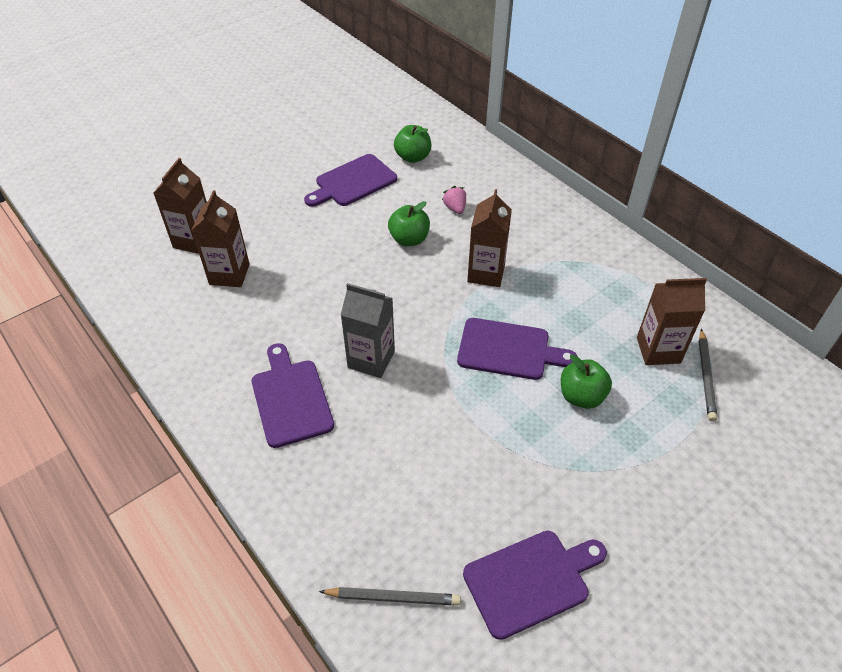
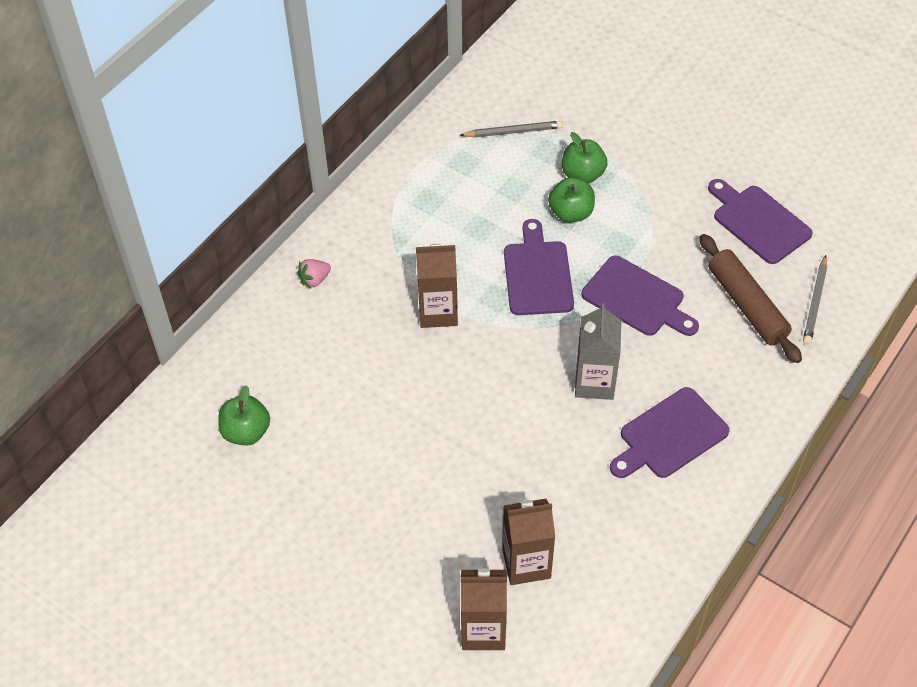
camera: 105 degrees left, 5 degrees up
purple cutting board [304,154,397,207] -> purple cutting board moved to [582,256,699,336]
grey pencil [319,587,461,606] -> grey pencil turned 150 degrees counterclockwise [803,255,827,345]
green apple [388,201,430,246] -> green apple moved to [562,132,607,183]
pink strawberry [442,186,466,214] -> pink strawberry moved to [297,259,331,288]
brown carton [637,278,707,365] -> none
none -> brown rolling pin [700,234,802,363]

